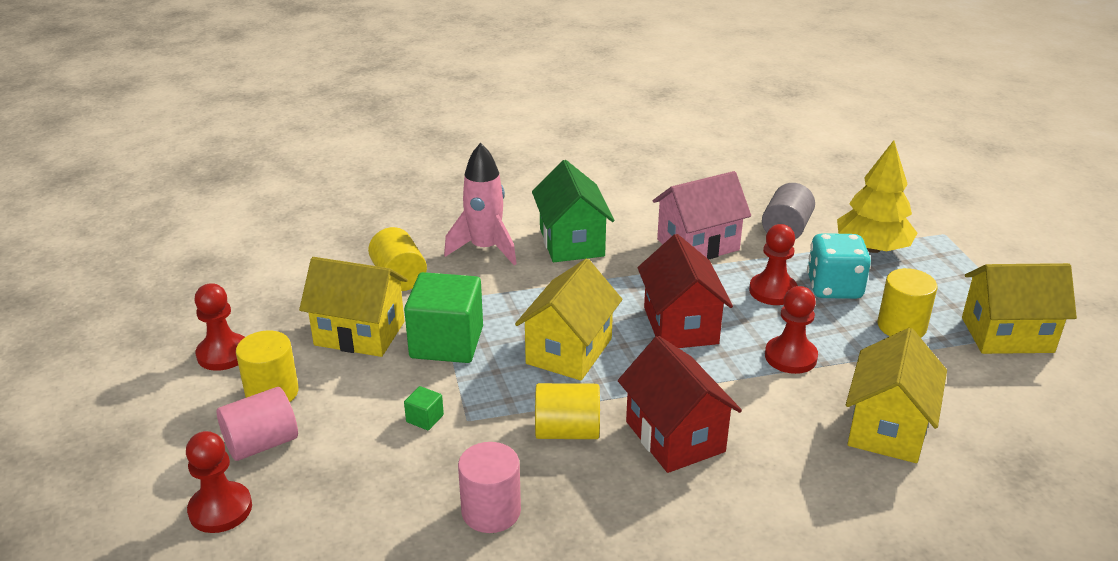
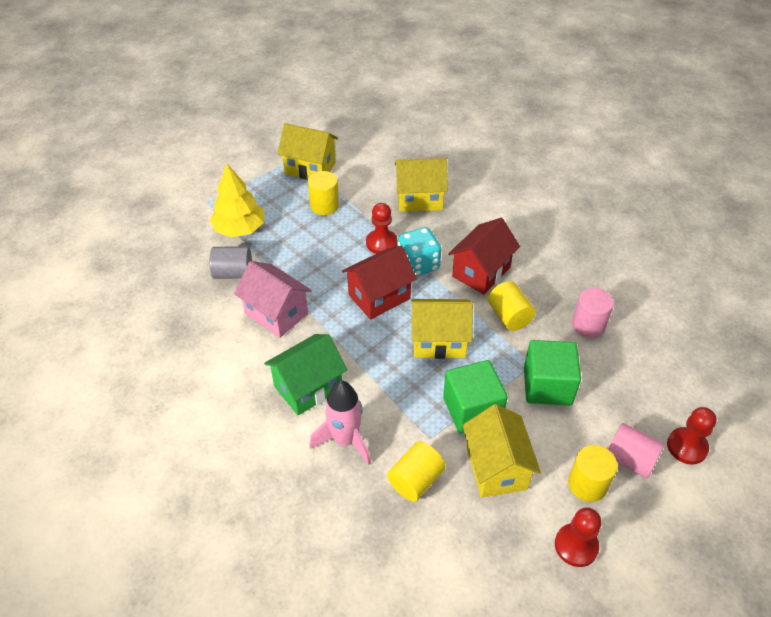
camera: 115 degrees left, 15 degrees up
green cube [404,386,444,430] -> green cube [524,340,581,405], size x2.48
red pawn [749,224,798,305] -> none
turquoise dice [807,233,871,299] -> turquoise dice moved to [398,227,441,277]
yellow house [962,263,1077,354] -> yellow house turned 45 degrees counterclockwise [278,123,338,180]

